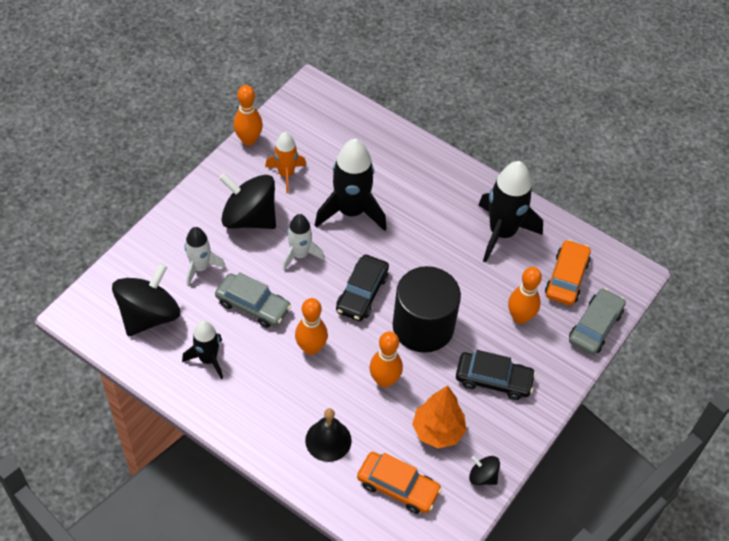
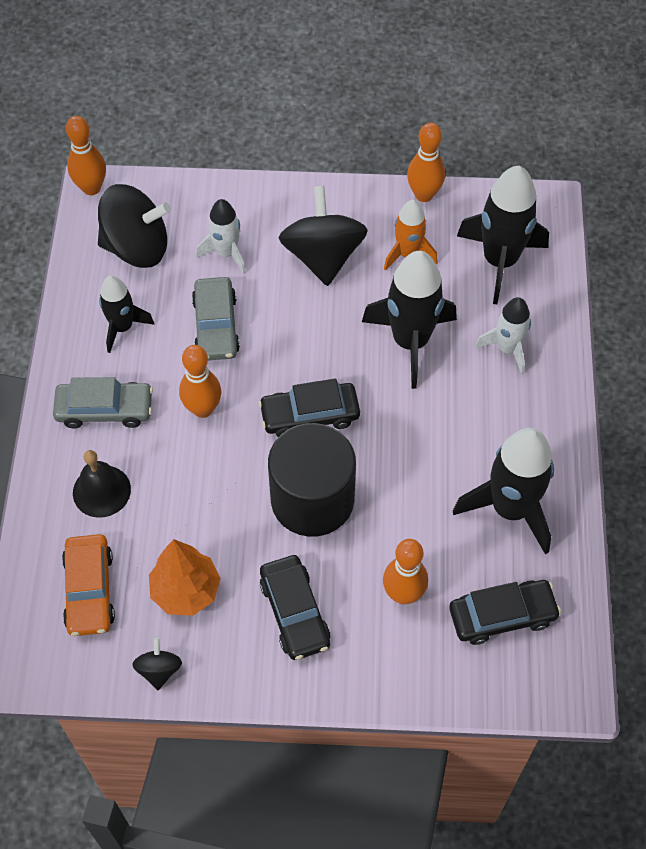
camera: 60 degrees right, 5 degrees up
white rocket [283,214,324,271] -> white rocket moved to [476,297,531,375]
orange bowling pin [370,331,403,388] -> orange bowling pin moved to [66,116,106,195]
orange car [545,240,591,306] -> black car [449,580,561,645]
grey car [569,288,626,355] -> grey car moved to [53,377,153,429]
none -> black rocket [457,166,549,304]

